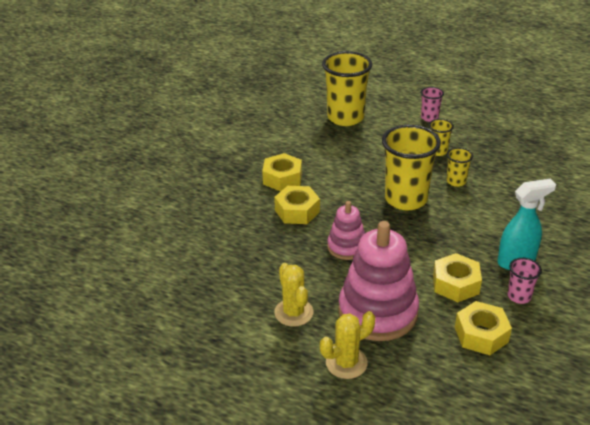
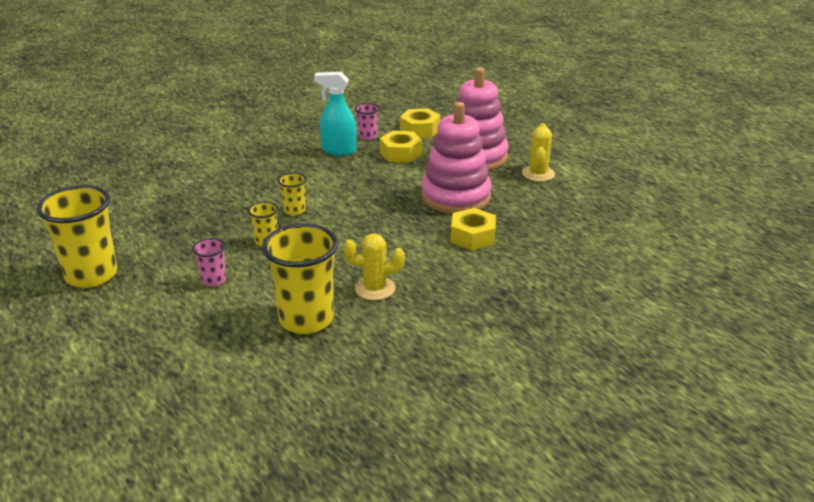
camera: 150 degrees left, 5 degrees down
yellow nut [262,153,302,192] -> none
yellow cactus [320,311,375,379] -> yellow cactus moved to [344,233,405,300]
pink stacking toy [327,201,365,260] -> pink stacking toy [421,102,492,214], size x1.83
yellow cup [382,125,441,210] -> yellow cup moved to [36,185,117,288]

